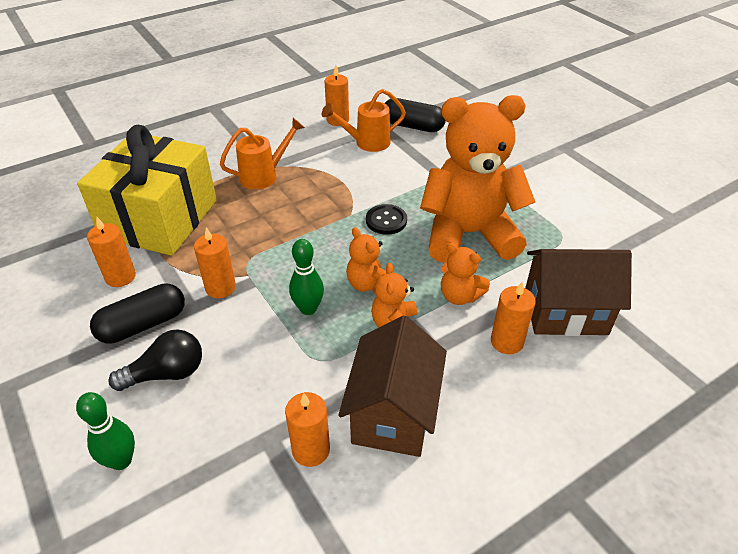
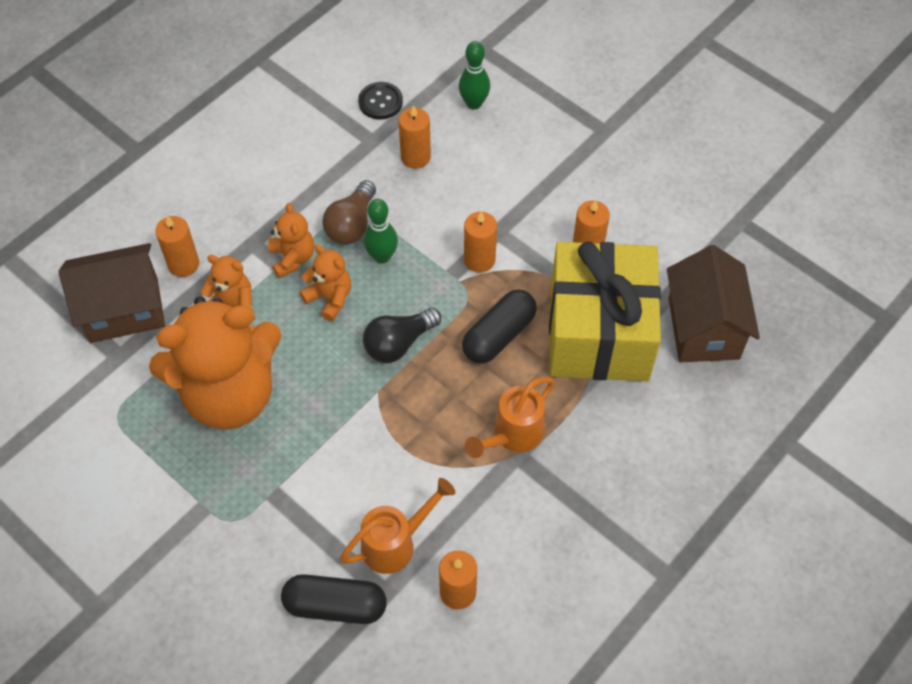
camera: 165 degrees right, 15 degrees up
black capsule [90,283,185,344] -> black capsule moved to [462,289,537,364]
black light bulb [109,329,202,391] -> black light bulb moved to [363,308,441,363]
orange candle [285,392,330,467] -> orange candle moved to [399,105,431,169]
brown house [338,316,447,457] -> brown house moved to [667,245,760,362]
black button [366,204,407,235] -> black button moved to [358,82,403,119]
none -> brown light bulb [322,180,376,244]

